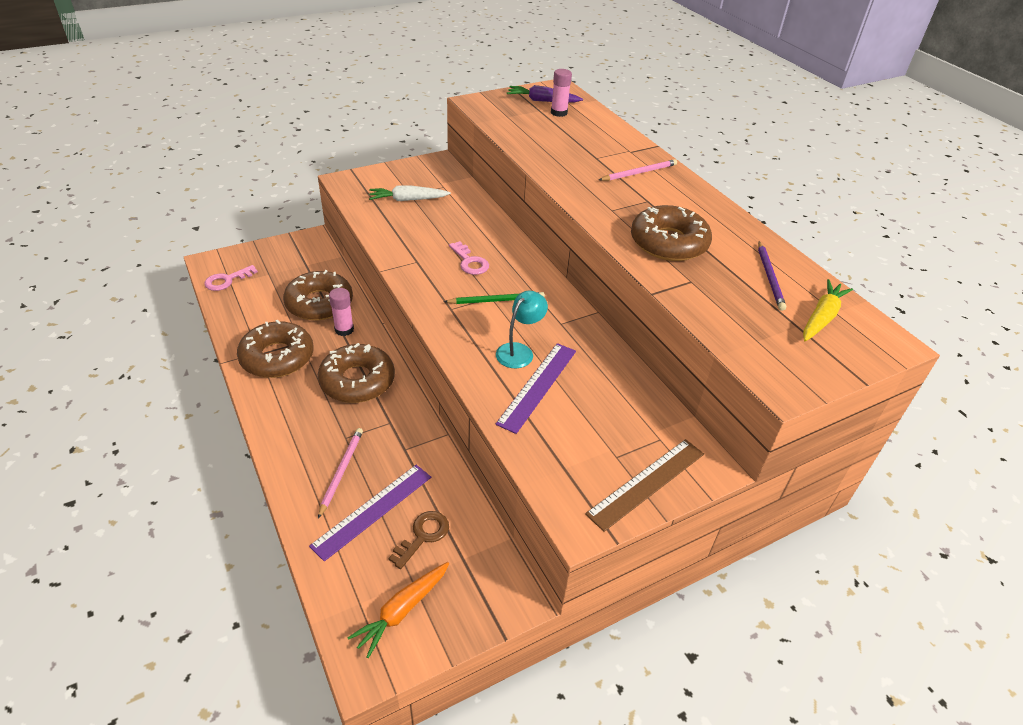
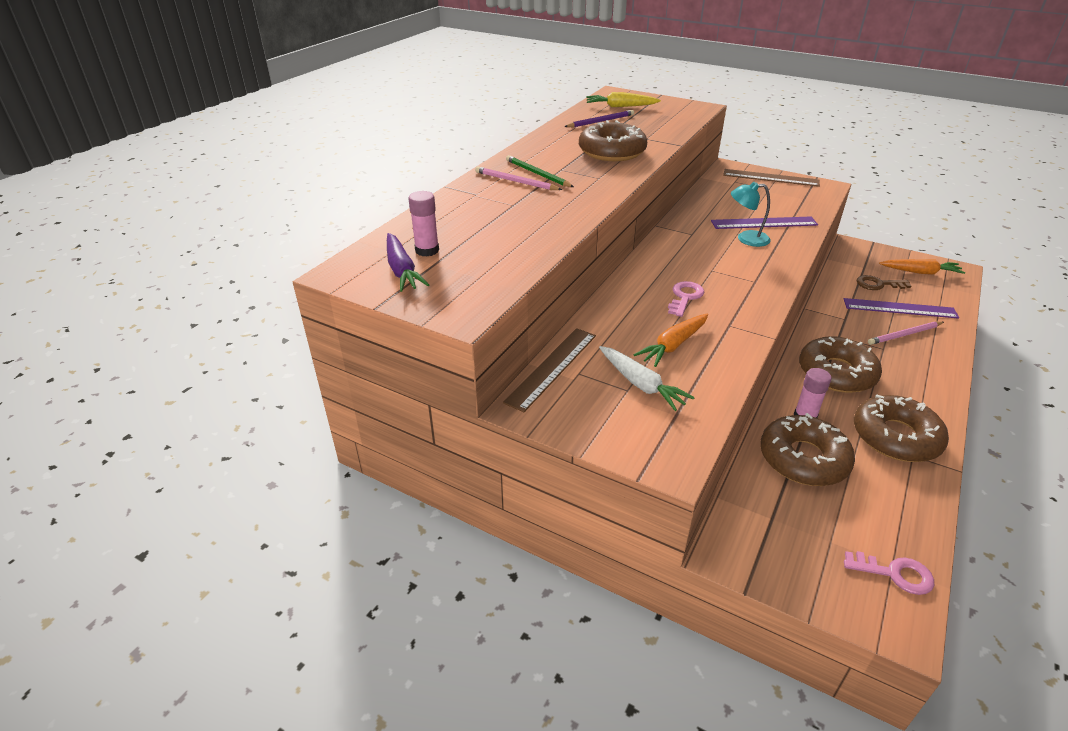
camera: 120 degrees left, 5 degrees down
green pencil [444,292,545,304] -> green pencil moved to [506,155,574,187]
none -> brown ruler [503,328,596,412]
none -> orange carrot [634,314,708,367]

